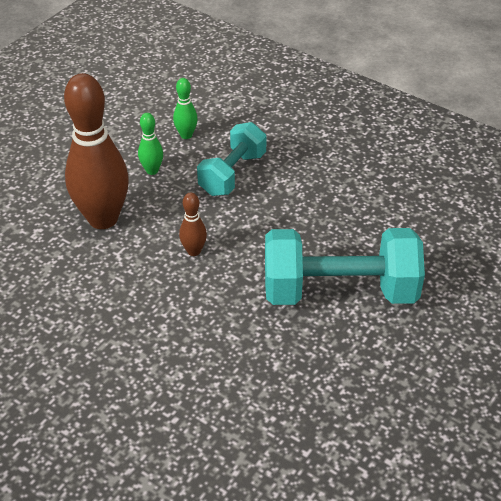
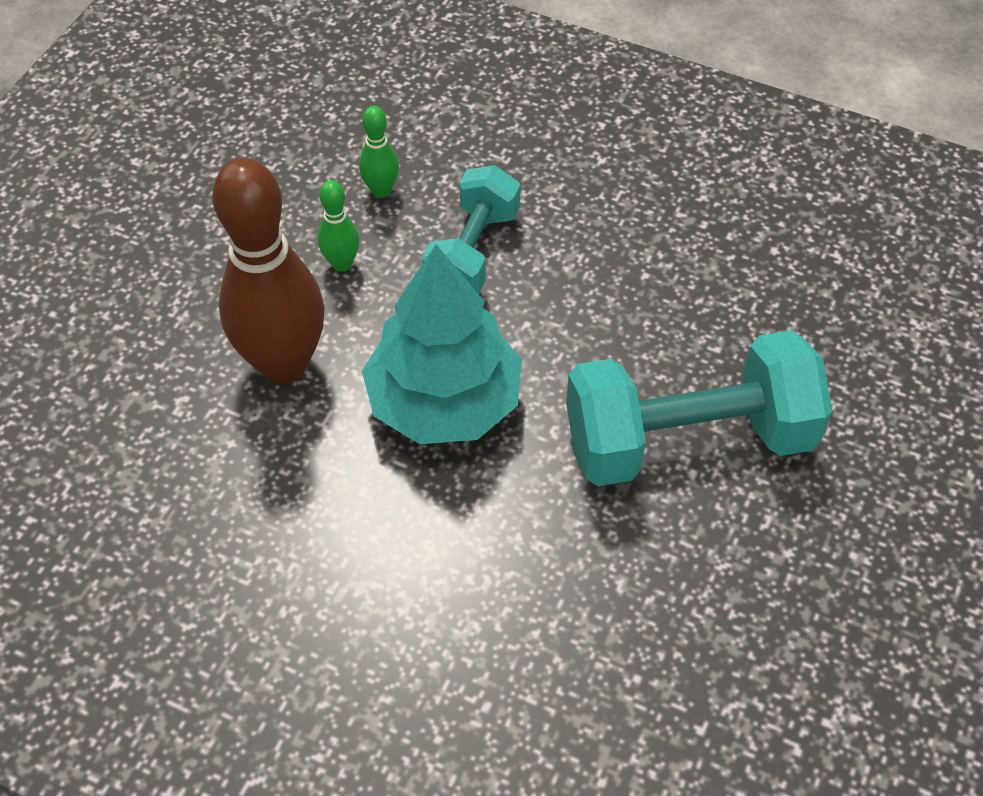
camera: 10 degrees left, 10 degrees up
brown bowling pin [179,193,207,256] -> turquoise tree [362,244,522,444]

